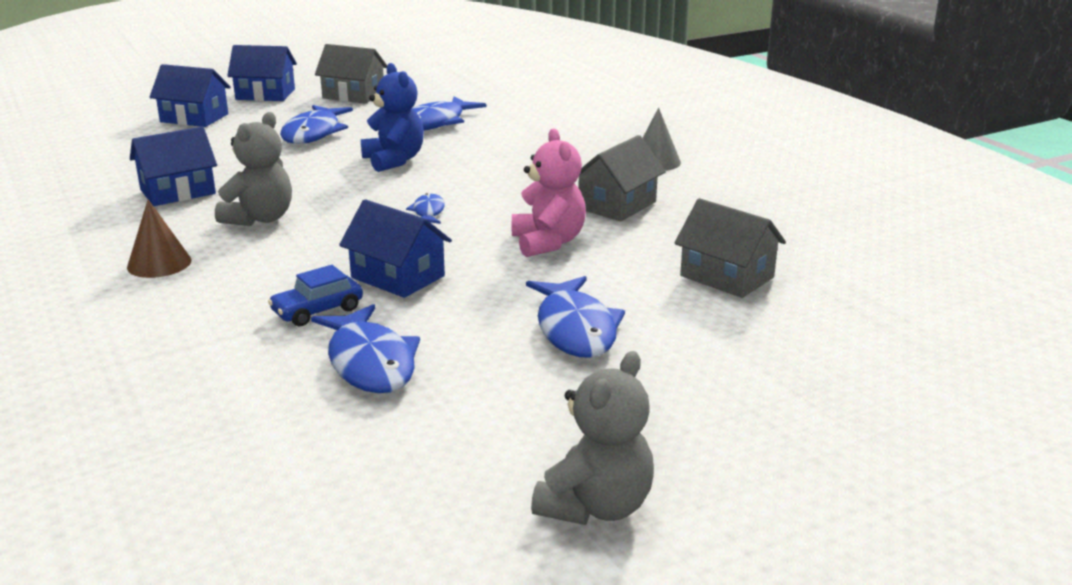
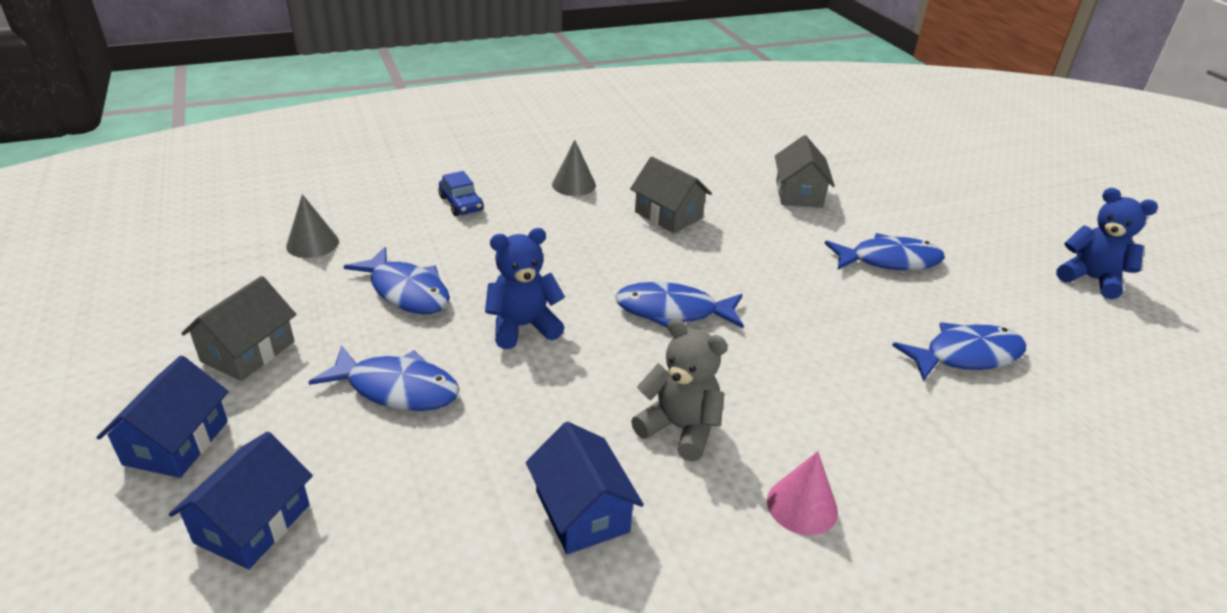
camera: 85 degrees left, 10 degrees up
brown cone [127,199,191,278] -> pink cone [767,451,838,535]
blue car [268,265,363,326] -> blue car moved to [438,171,484,216]
blue house [339,199,452,298] -> none
blue fish [406,193,445,224] -> blue fish [615,282,744,328], size x1.91
pink teddy bear [512,129,586,257] -> none
grey teddy bear [531,351,654,525] -> blue teddy bear [1056,188,1158,299]
grey house [674,198,786,298] -> grey house turned 45 degrees counterclockwise [775,135,835,208]
none -> grey cone [286,194,339,258]

